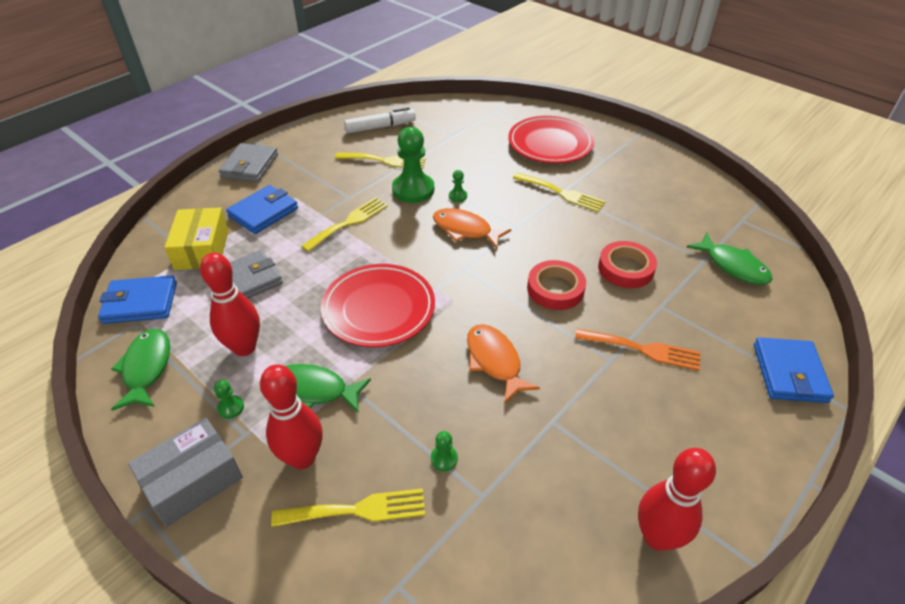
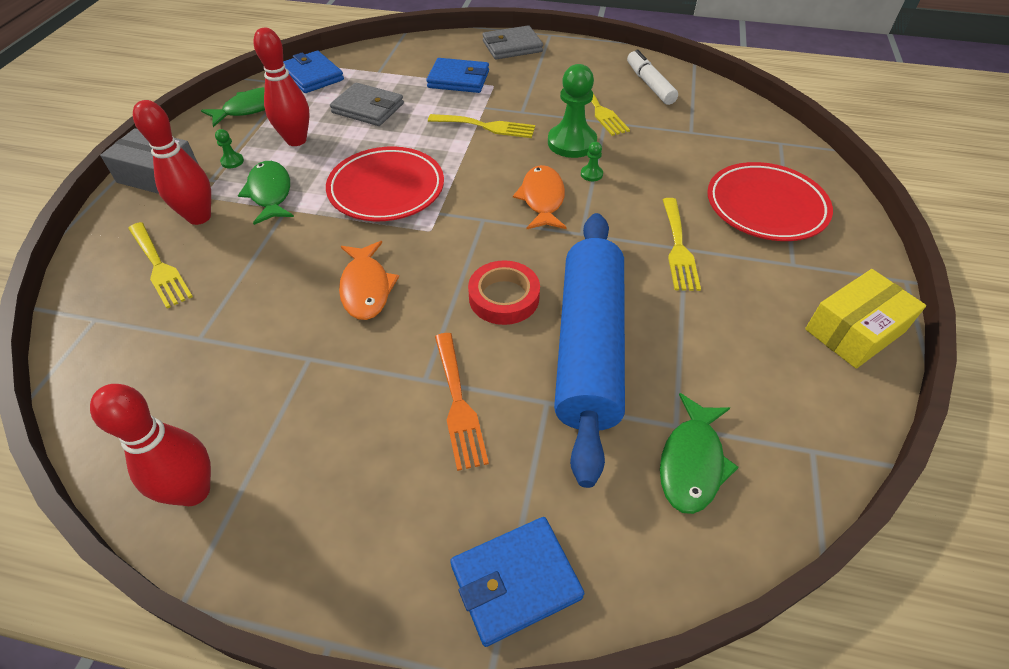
camera: 60 degrees right, 5 degrees up
yellow box [164,207,229,270] -> yellow box moved to [805,269,926,369]
white marker [344,107,416,133] -> white marker turned 150 degrees counterclockwise [627,49,678,105]
green pawn [431,431,458,471] -> none
orange fish [467,324,540,404] -> orange fish turned 135 degrees clockwise [339,241,399,320]
red tape [598,241,657,288] -> blue rolling pin [554,213,625,488]

